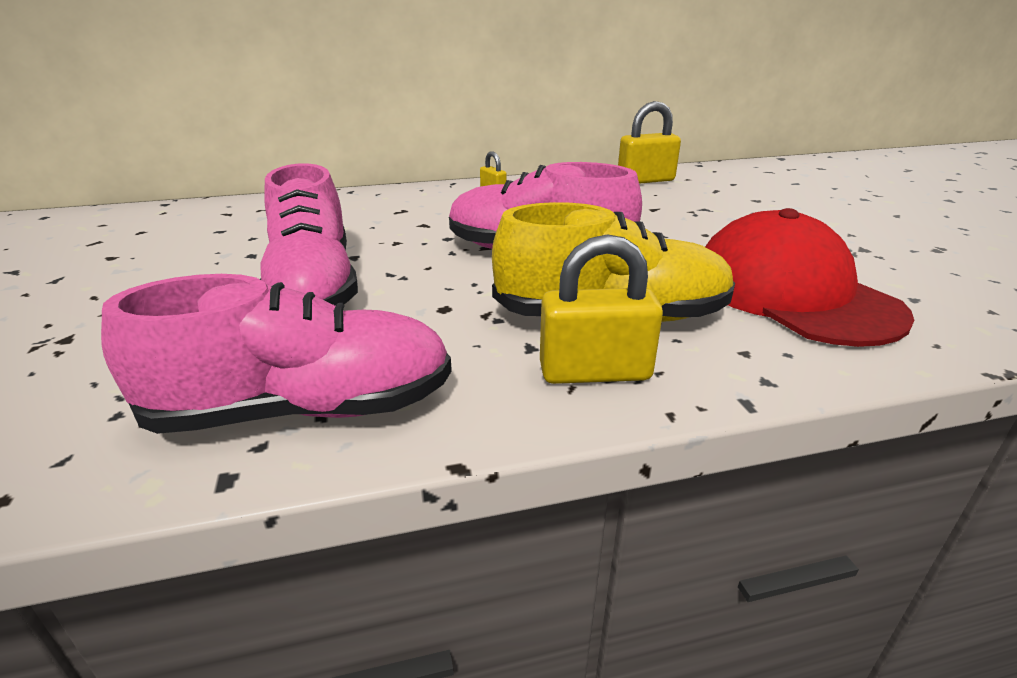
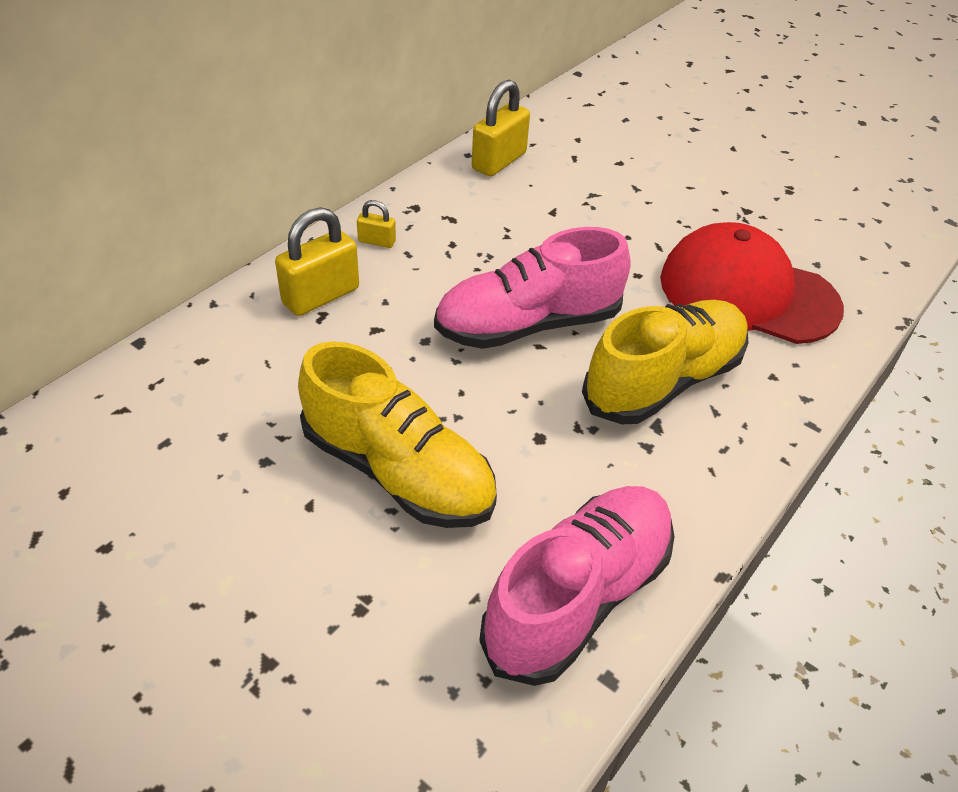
camera: 40 degrees left, 15 degrees up
pink shoe [260,163,358,306] -> yellow shoe [298,341,497,528]
yellow padlock [540,234,663,384] -> yellow padlock moved to [275,207,359,316]

